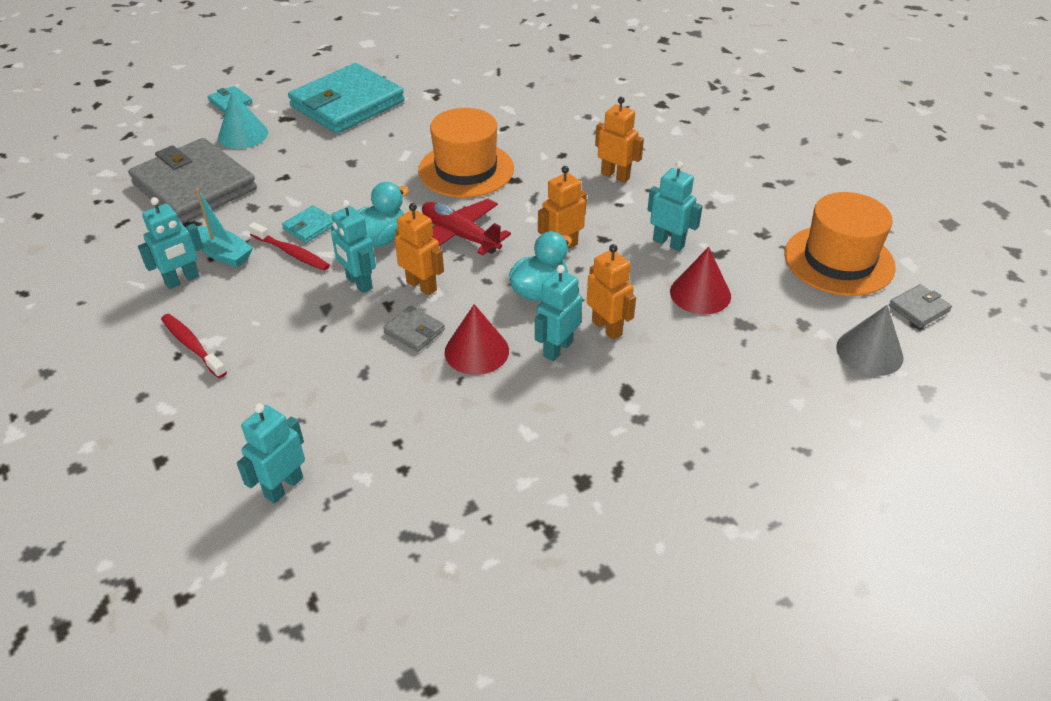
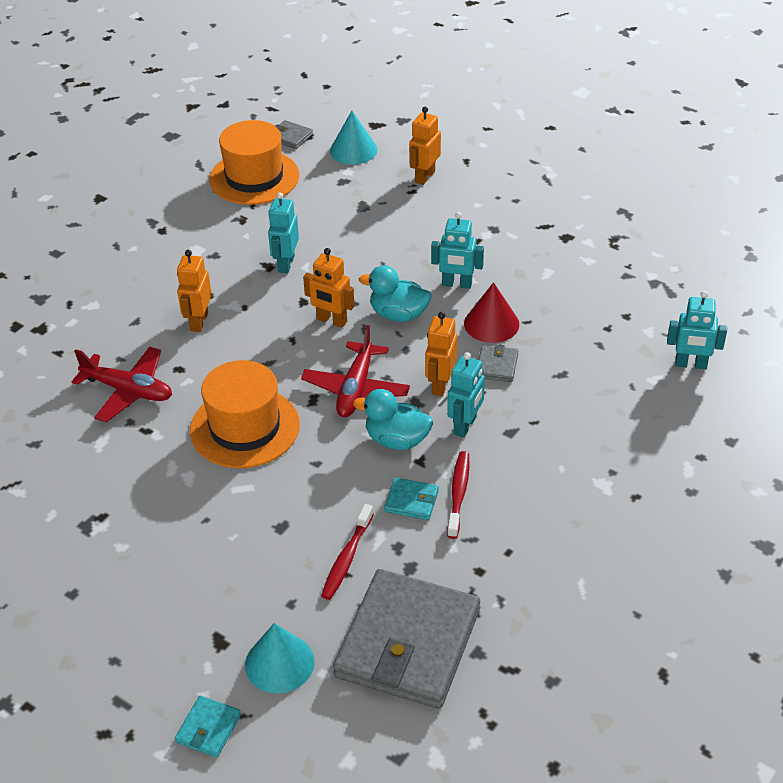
camera: 115 degrees left, 0 degrees up
turquoise robot [138,197,204,289] -> none
red toothbrush [161,314,227,378] -> red toothbrush moved to [321,504,374,600]
turquoise boat [195,188,253,267] -> none
turquoise wallet [288,63,405,134] -> none
orange robot [587,244,636,340] -> orange robot moved to [409,107,441,185]
red cone [670,247,731,315] -> none
grey cone [836,305,904,376] -> turquoise cone [330,111,378,165]
none -> red plane [72,346,172,422]

